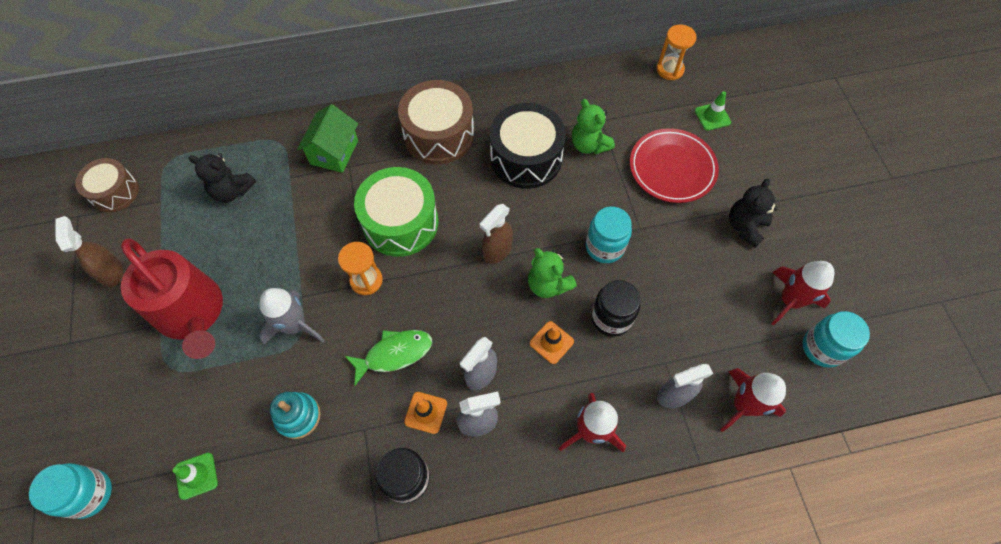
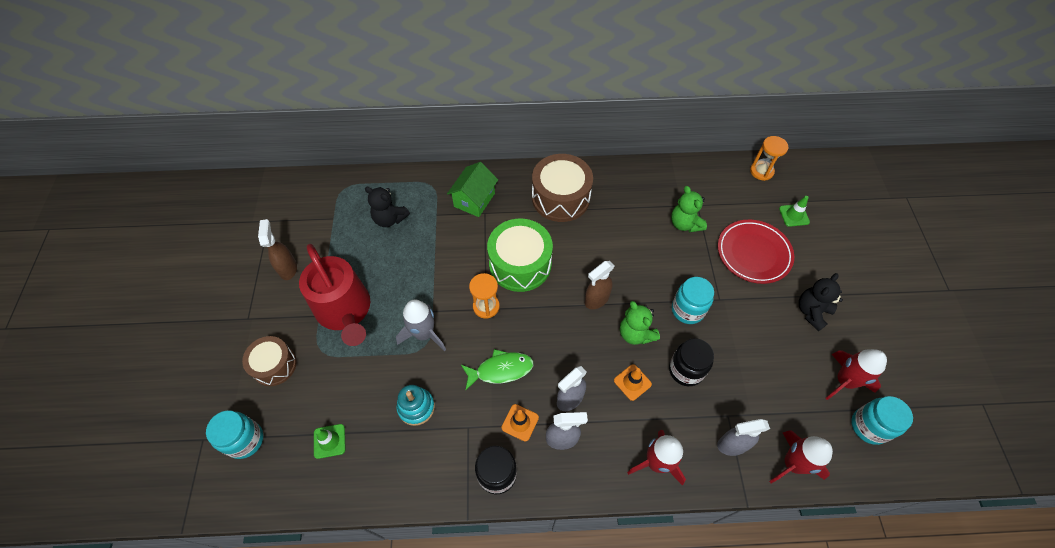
camera: 10 degrees right, 5 degrees down
brown drum [75,158,139,212] -> brown drum moved to [242,336,297,386]
black drum [490,103,566,189] -> none

